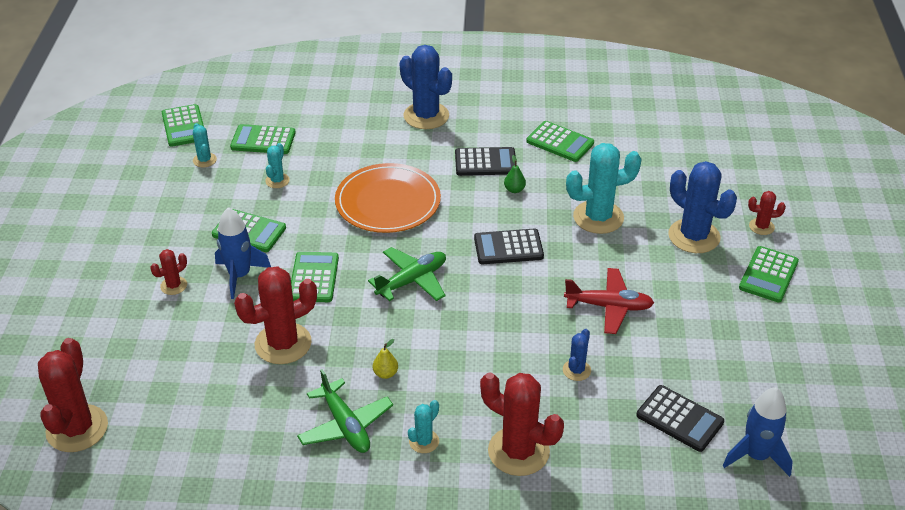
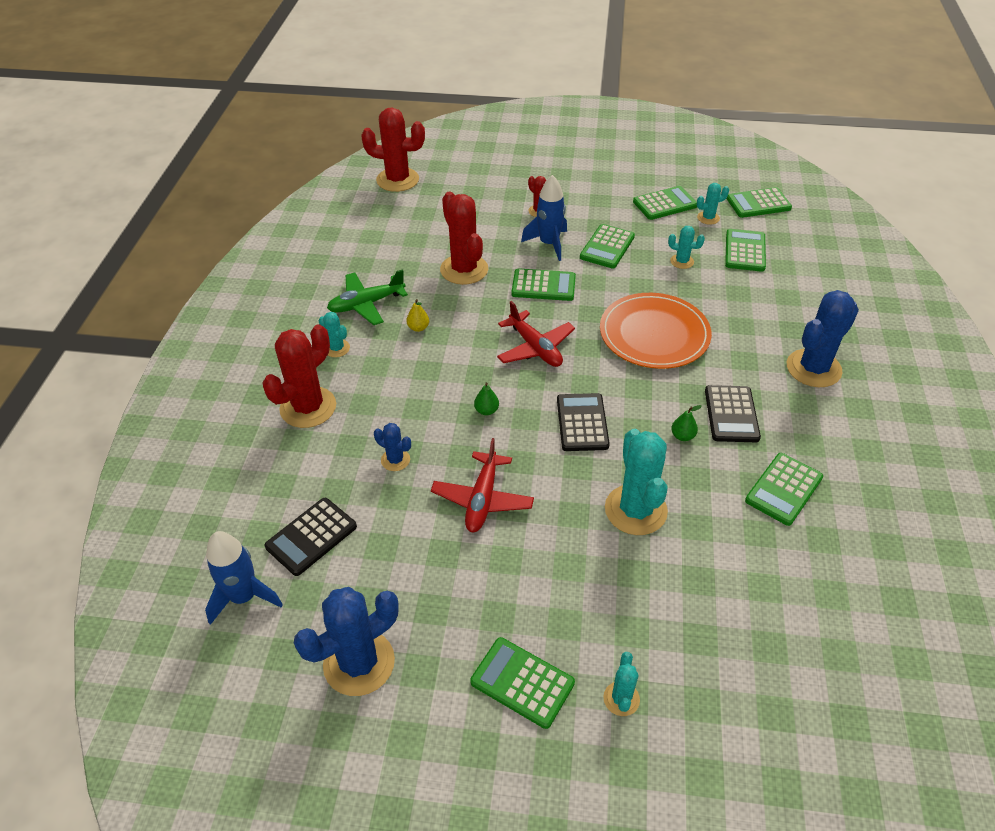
camera: 95 degrees right, 5 degrees up
green plane [368,247,446,301] -> red plane [497,301,575,367]
blue cactus [668,161,737,253] -> blue cactus moved to [294,587,399,696]
red cactus [748,191,786,235] -> turquoise cactus [603,652,640,716]
none -> green pear [474,383,499,415]
none -> green calculator [633,186,697,220]

